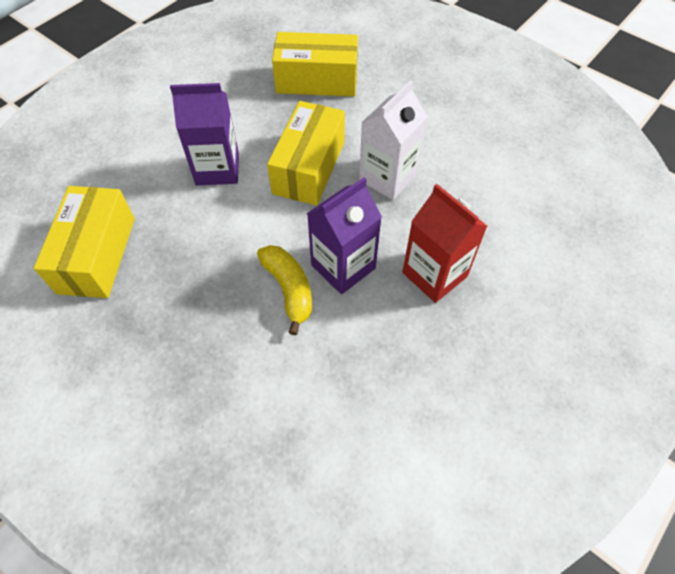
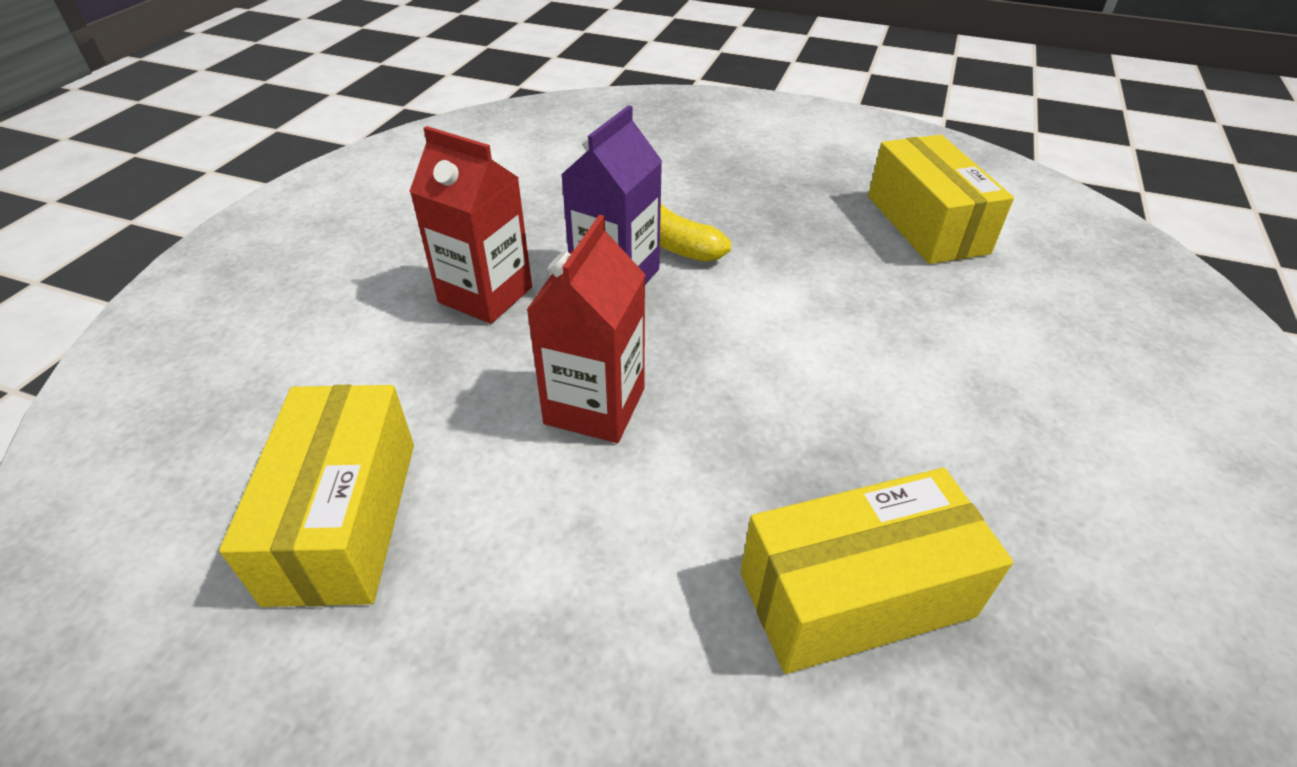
camera: 160 degrees right, 15 degrees down
purple carton [170,83,239,186] -> none
yellow box [267,101,345,206] -> yellow box moved to [219,385,414,607]
white carton [359,80,428,200] -> red carton [527,215,646,443]

